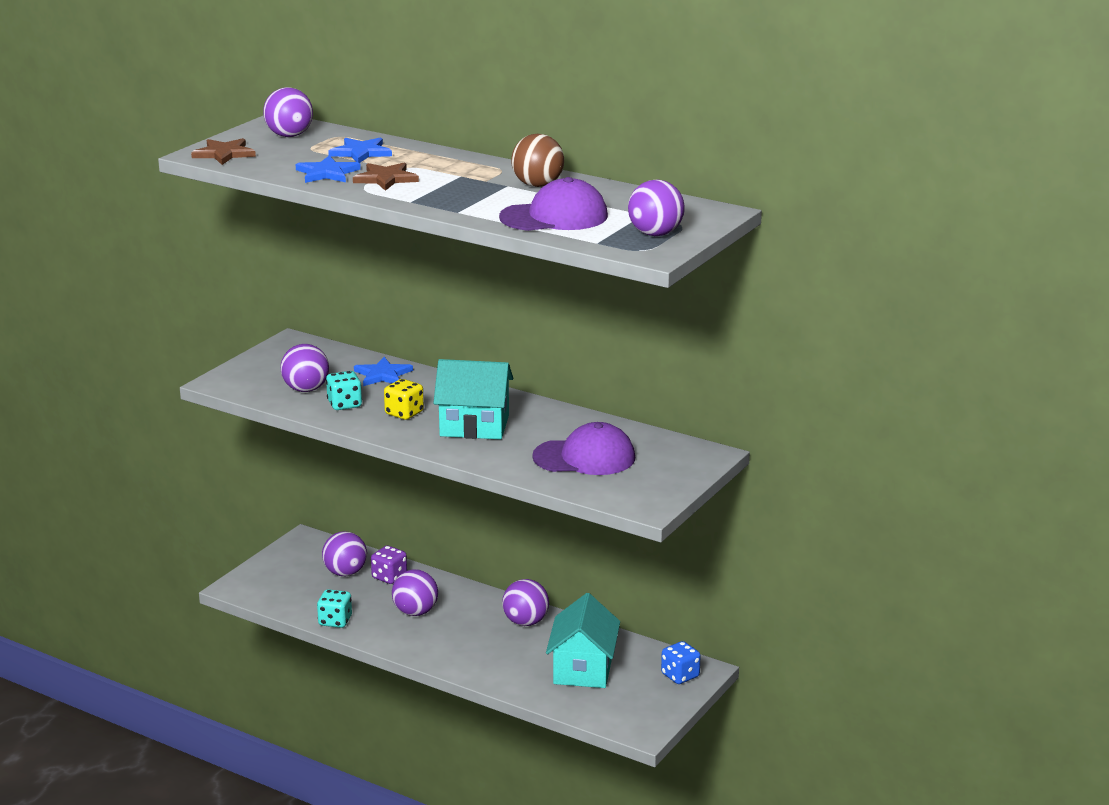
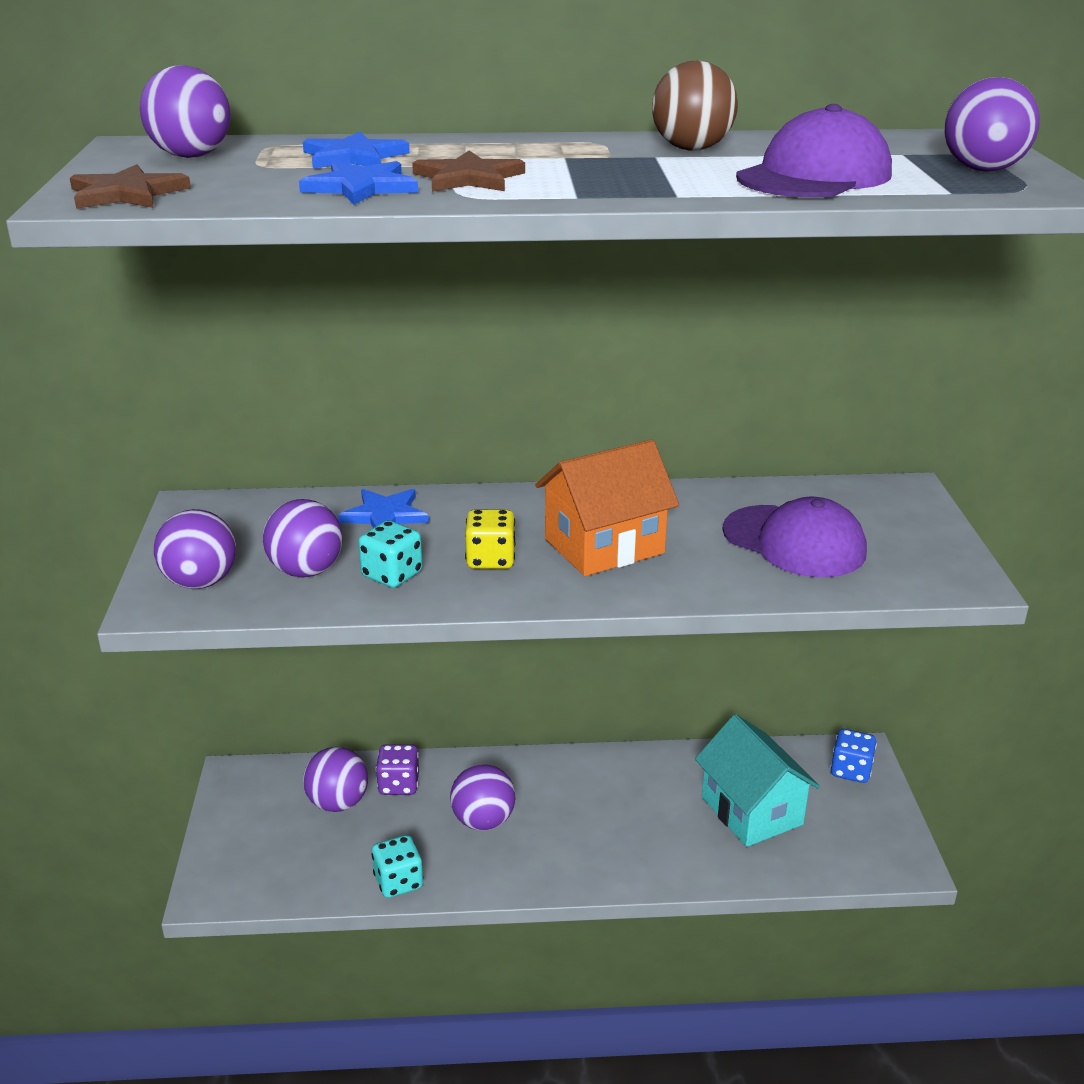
camera: 35 degrees left, 5 degrees up
turquoise house [433,359,513,440] -> orange house [535,439,679,576]
purple ball [502,579,549,626] -> purple ball moved to [154,509,236,589]
purple cap [532,422,635,475] -> purple cap turned 75 degrees clockwise [723,497,867,577]

